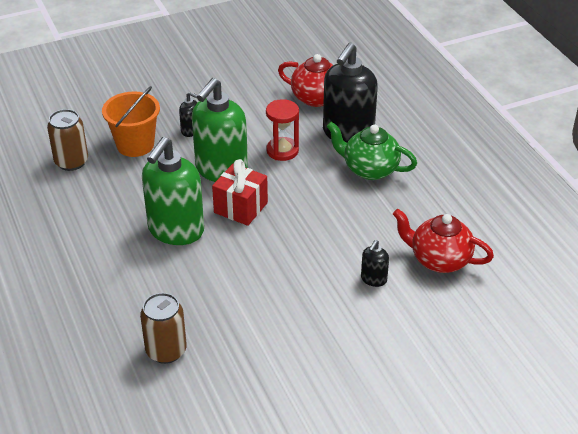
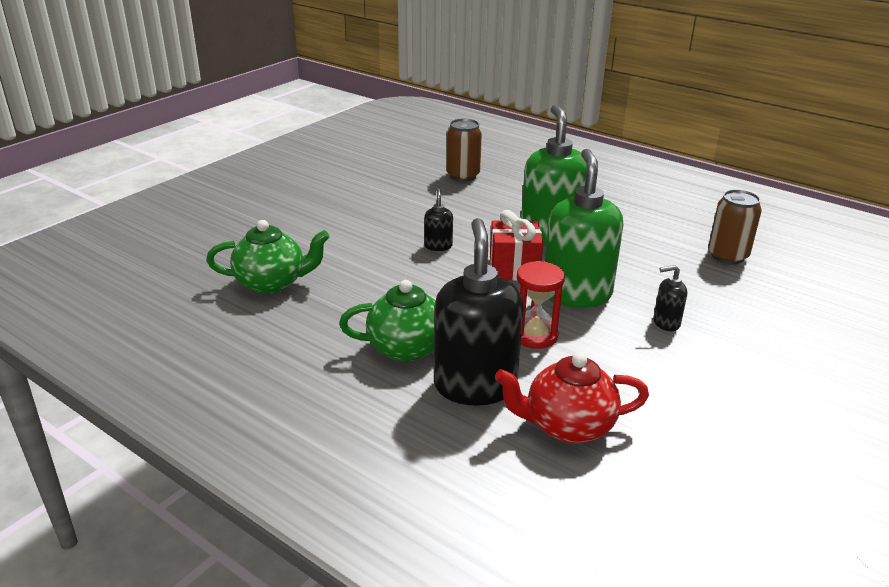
camera: 150 degrees right, 10 degrees down
orange bucket [102,86,160,157] -> none
black soap dispenser [361,240,389,287] -> black soap dispenser moved to [424,189,453,251]
red teapot [393,209,494,273] -> green teapot [206,220,330,294]

